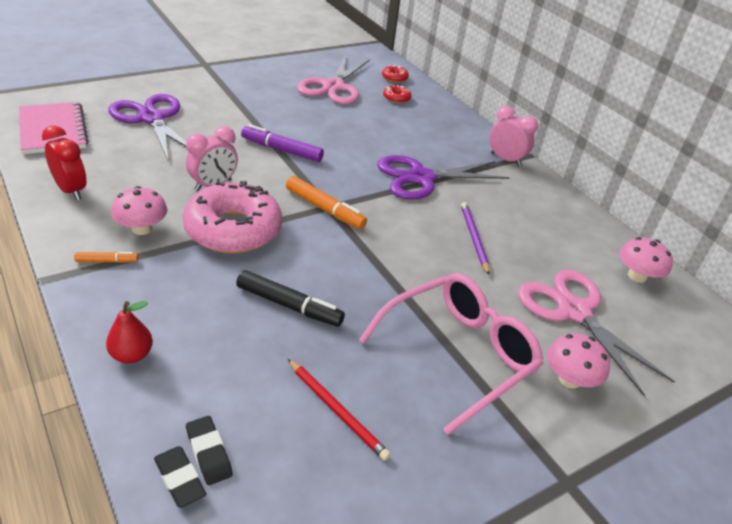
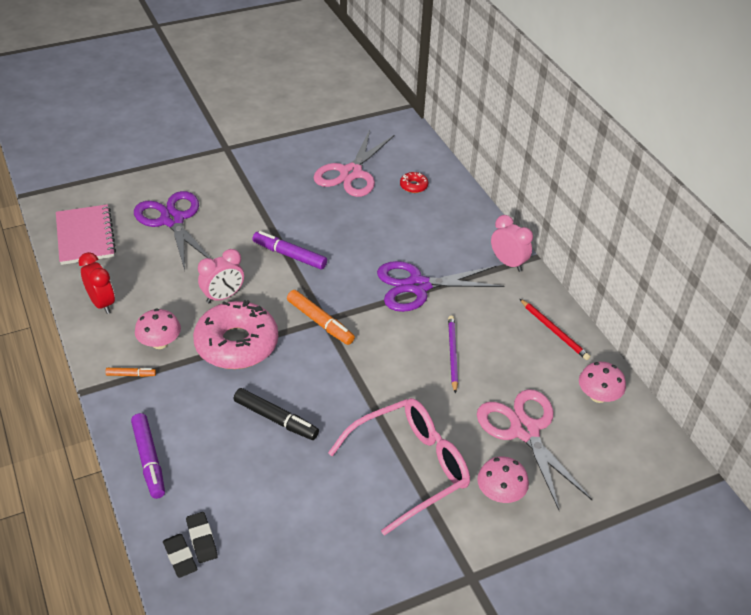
camera: 10 degrees right, 5 degrees up
red pear [106,301,153,364] -> purple marker [131,413,165,499]
red pencil [288,359,391,461] -> red pencil moved to [520,299,590,360]
red donut [382,65,409,83] -> none

